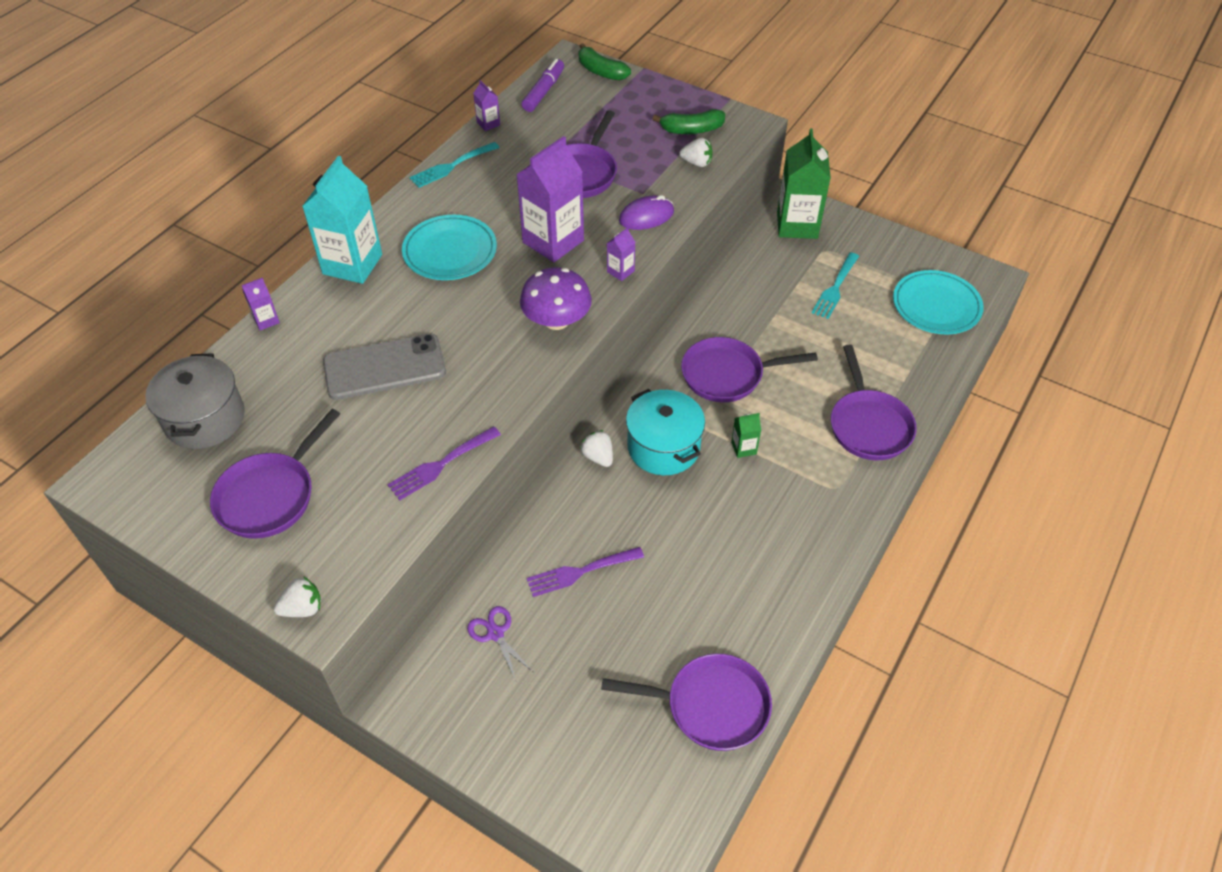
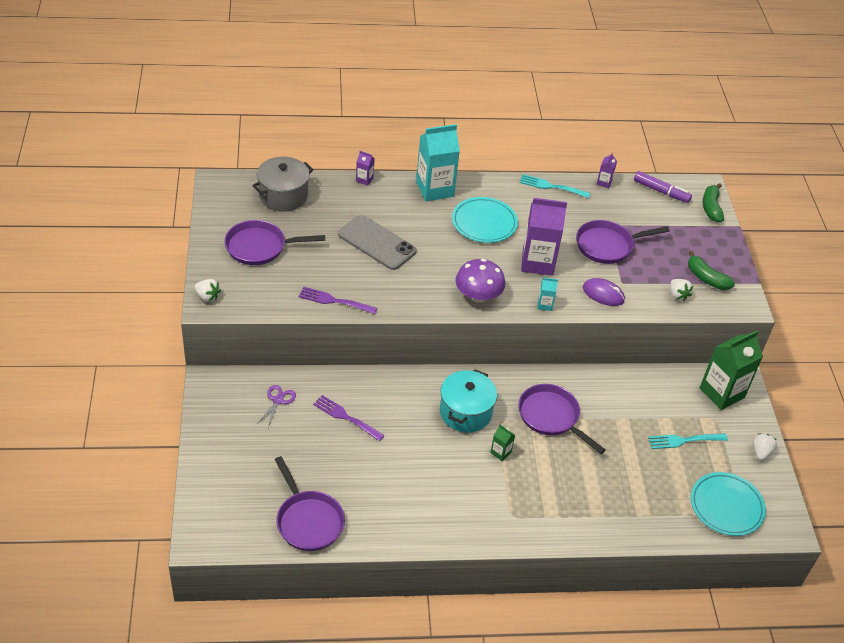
camera: 50 degrees right, 5 degrees down
purple marker [522,59,564,112] -> purple marker turned 45 degrees clockwise [634,171,692,203]
white strawberry [580,430,613,467] -> white strawberry moved to [753,433,777,460]
purple carton [607,227,635,281] -> turquoise carton [537,277,558,311]
purple pan [831,345,917,460] -> none

